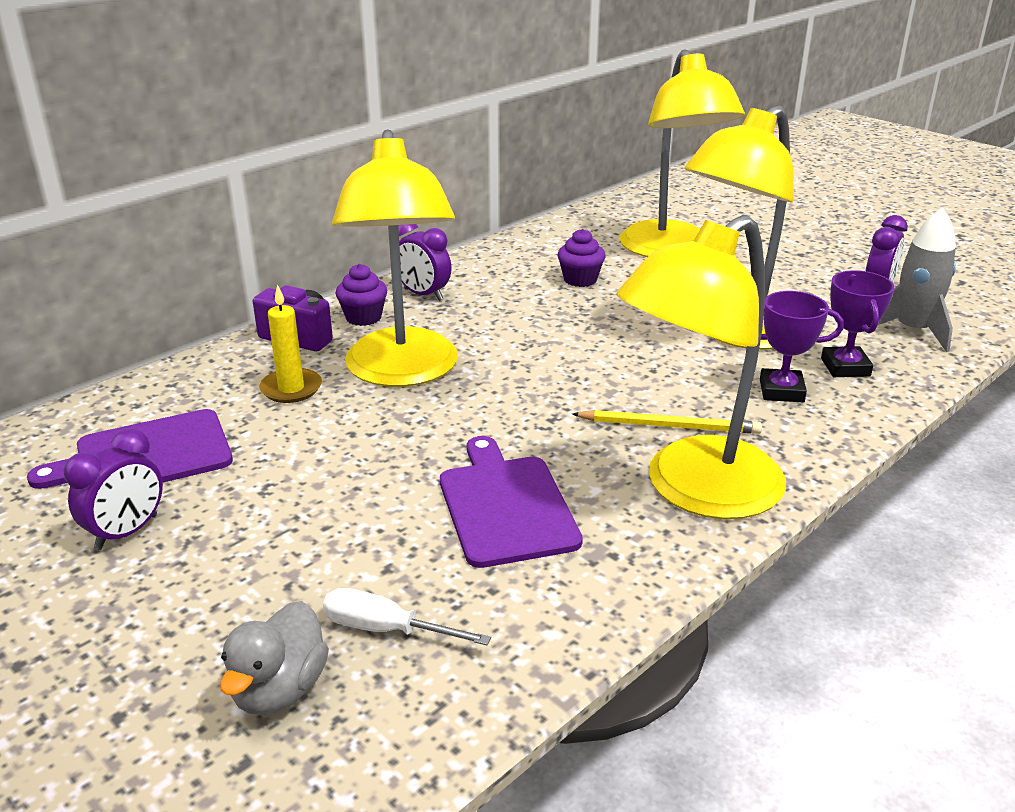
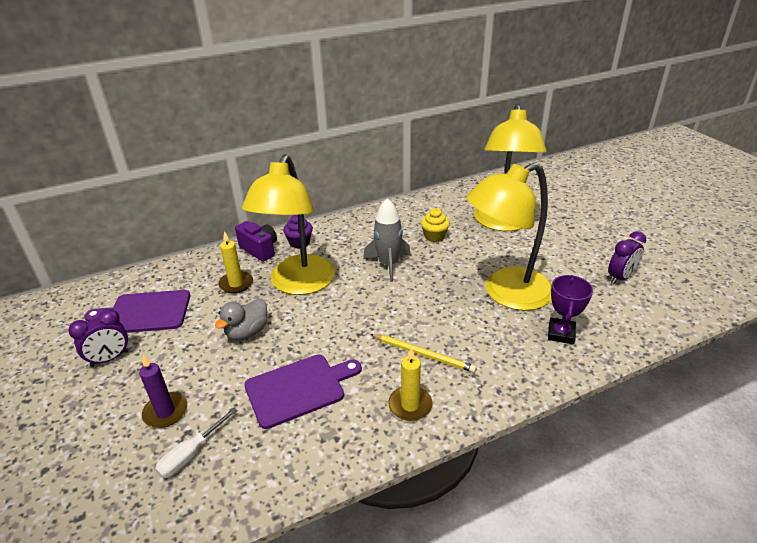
camera: 20 degrees right, 5 degrees up
grey duck [220,601,329,715] -> grey duck moved to [215,299,267,340]
white screwdriver [323,588,491,645] -> white screwdriver turned 90 degrees counterclockwise [155,407,238,478]
purple clock [398,224,452,301] -> none
purple cutting board [440,436,583,568] -> purple cutting board turned 60 degrees clockwise [244,355,362,429]
purple cupcake [557,229,605,287] -> yellow cupcake [421,208,450,242]
yellow lamp [617,215,786,519] -> yellow candle [388,348,433,421]
purple trophy [760,291,844,402] -> none
grey rocket [878,207,956,352] -> grey rocket moved to [363,198,411,282]
none -> purple candle [139,355,187,428]

